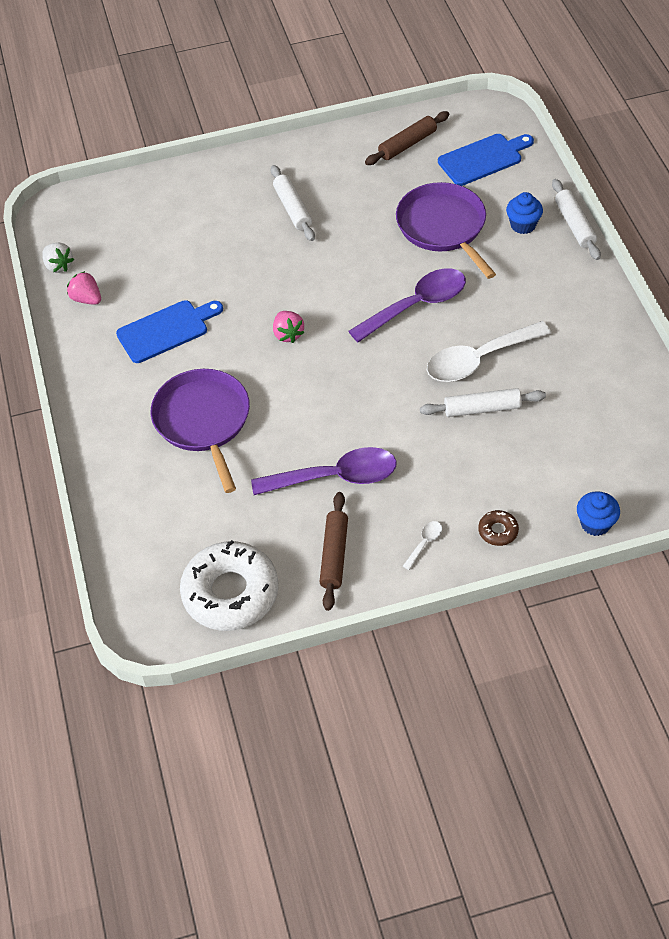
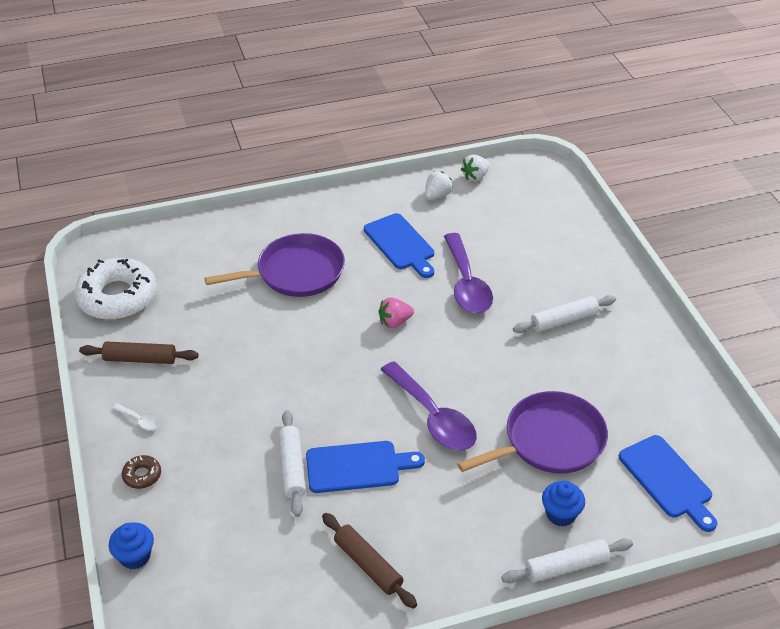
camera: 85 degrees right, 10 degrees down
pink strawberry [67,271,101,305] -> white strawberry [425,171,453,200]
purple spoon [251,447,397,495] -> purple spoon moved to [444,233,493,313]
brown rolling pin [365,111,449,165] -> brown rolling pin moved to [322,513,417,609]
white spoon [427,321,551,382] -> blue cutting board [306,441,425,493]

